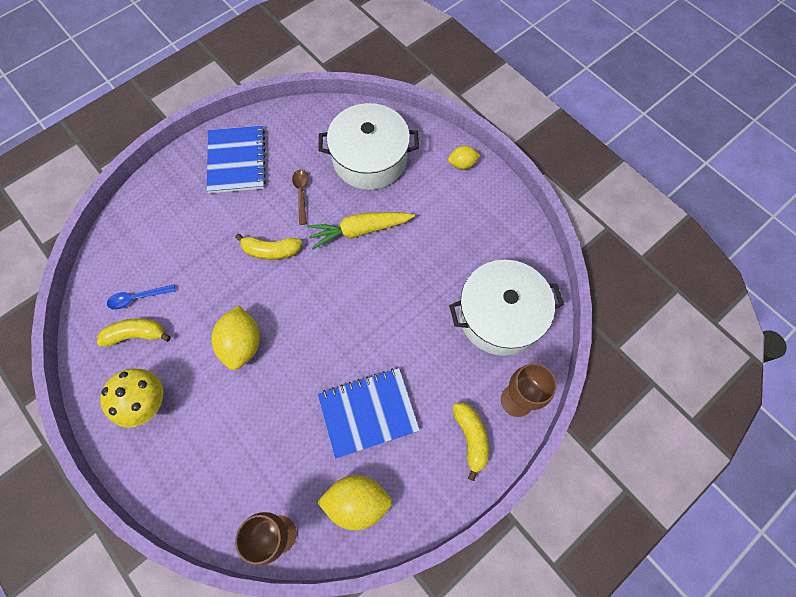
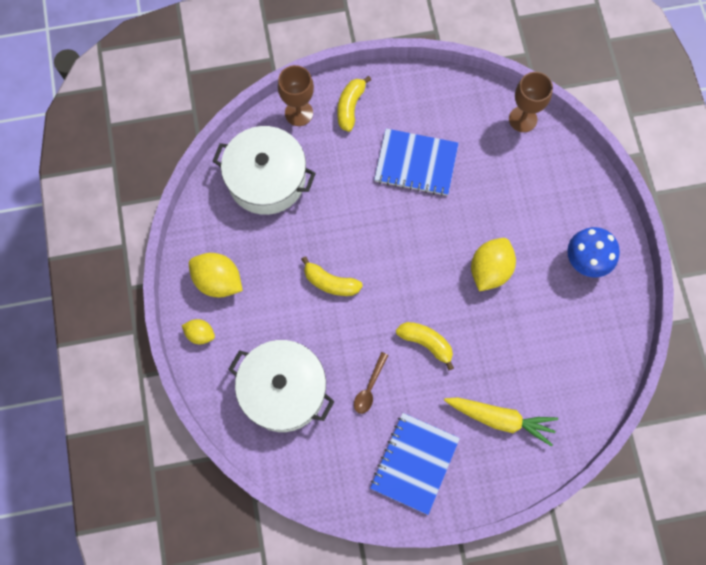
camera: 150 degrees left, 5 degrees up
yellow banana [97,318,171,347] -> yellow banana moved to [301,256,363,296]
yellow mushroom [100,369,163,428] -> blue mushroom [567,227,620,277]
blue spoon [107,284,175,310] -> none
yellow carrot [307,212,415,249] -> yellow carrot moved to [444,397,558,446]
yellow lemon [317,475,392,530] -> yellow lemon moved to [189,253,243,298]

